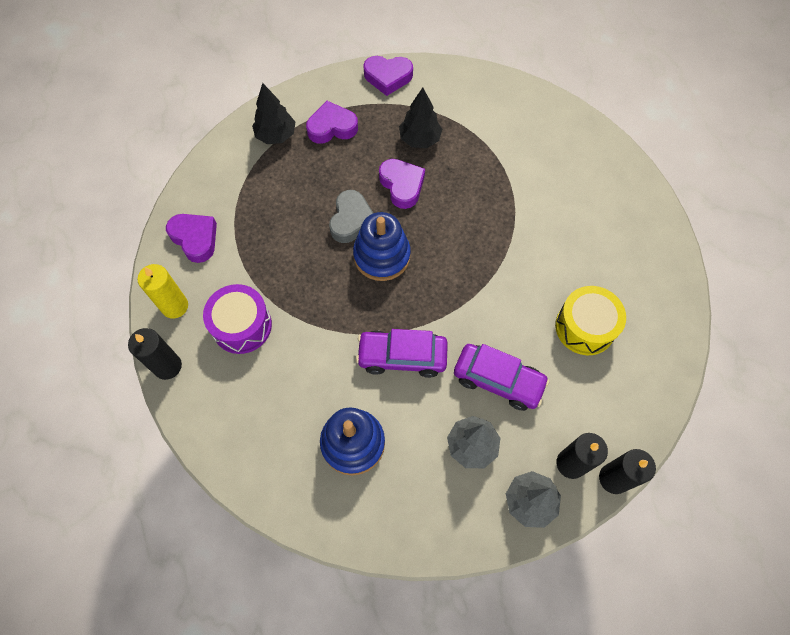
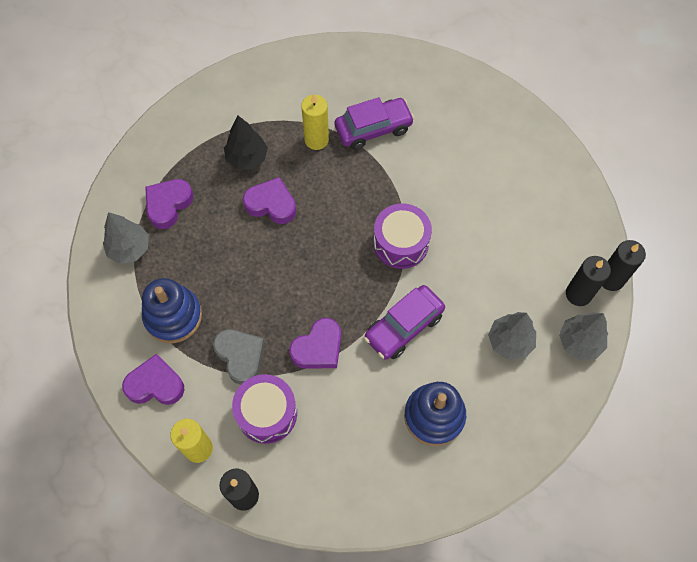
camera: 45 degrees left, 0 degrees up
black tree [252,83,295,144] -> grey tree [103,212,149,264]
grey heart [329,190,373,243] -> grey heart moved to [213,329,265,385]
blue stacking toy [353,212,411,281] -> blue stacking toy moved to [142,278,202,343]
purple heart [363,56,413,96] -> purple heart moved to [289,318,341,369]
purple car [454,344,549,411] -> purple car moved to [334,97,415,150]
yellow drum [555,286,626,355] -> none
none -> yellow candle [301,94,329,150]
none -> purple drum [373,204,432,269]

